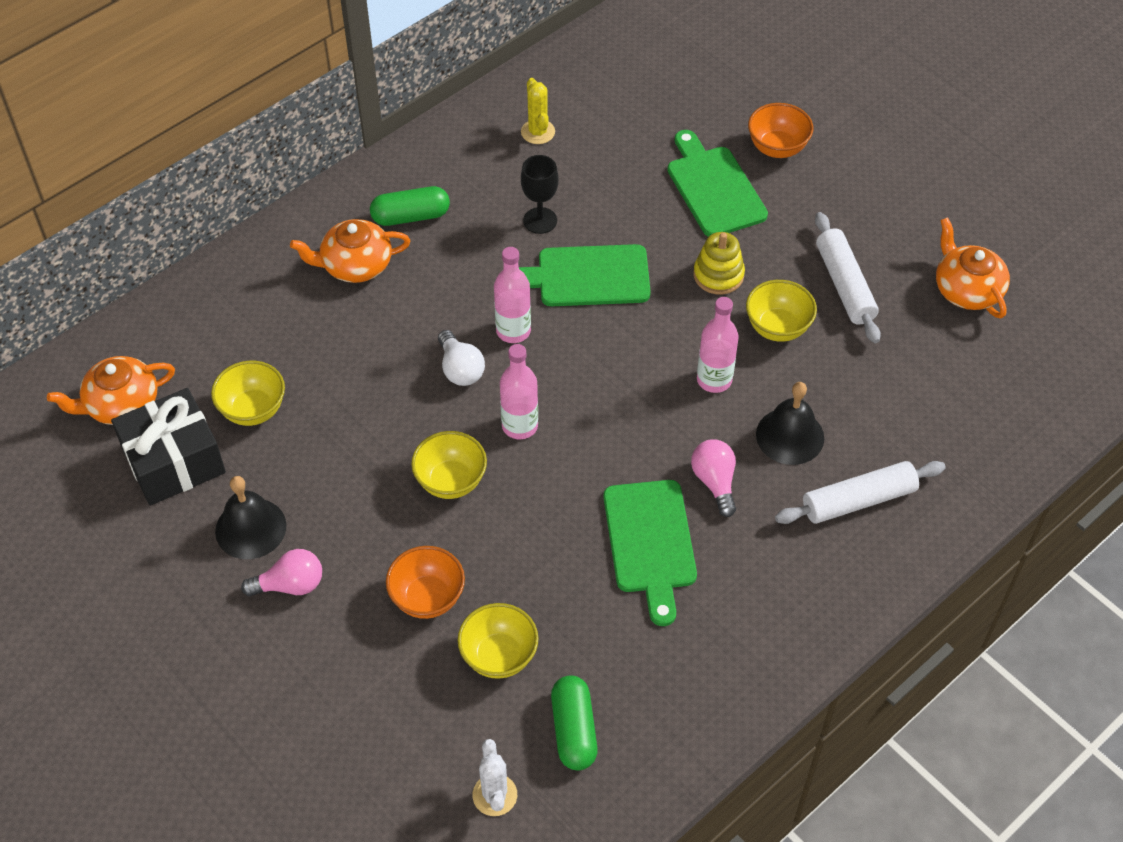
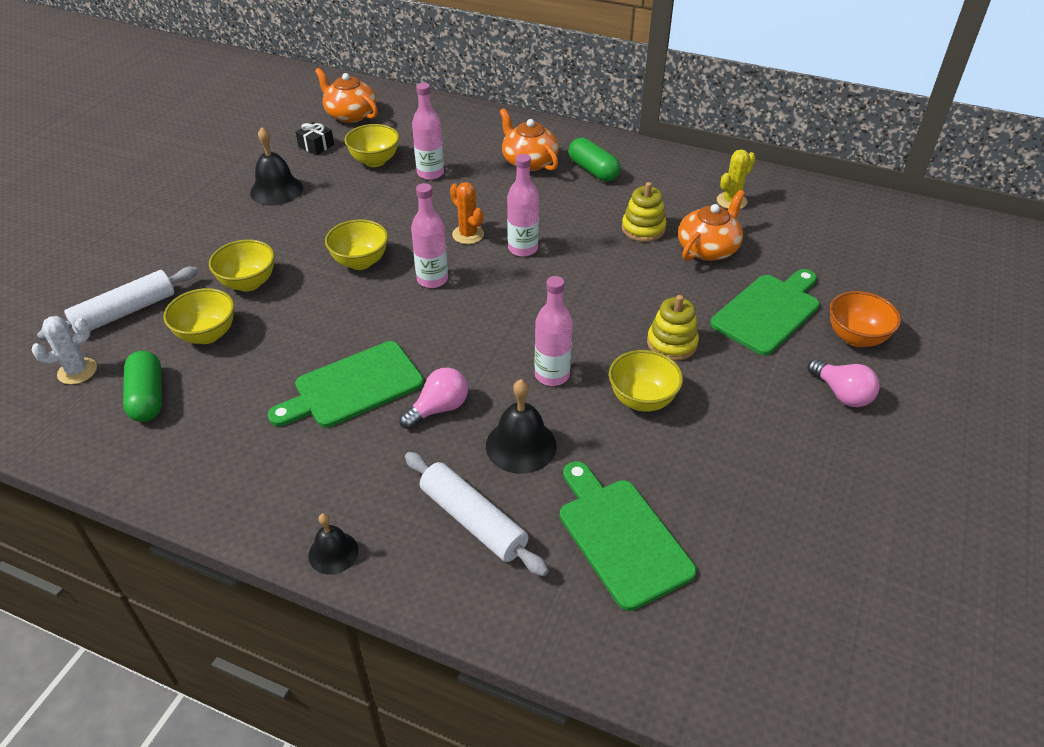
camera: 65 degrees right, 10 degrees down
black gift [111,388,226,506] -> black gift [296,122,334,155], size x0.45
pink light bulb [241,549,322,596] -> pink light bulb moved to [808,359,880,407]
orange bowl [386,546,465,619] -> yellow bowl [209,239,275,292]
white light bulb [438,330,485,386] -> orange cactus [450,182,484,244]
green cutting board [519,244,651,306] -> green cutting board moved to [560,461,697,611]
black goblet [521,155,558,234] -> yellow stacking toy [622,182,666,242]
green capsule [551,676,598,770] -> green capsule turned 75 degrees counterclockwise [123,351,162,422]
white rolling pin [815,212,881,343] -> white rolling pin moved to [37,267,198,340]
orange teapot [936,217,1010,318] -> orange teapot moved to [678,190,745,261]
none -> black bell [308,513,358,574]
none -> pink bottle [412,83,444,180]

